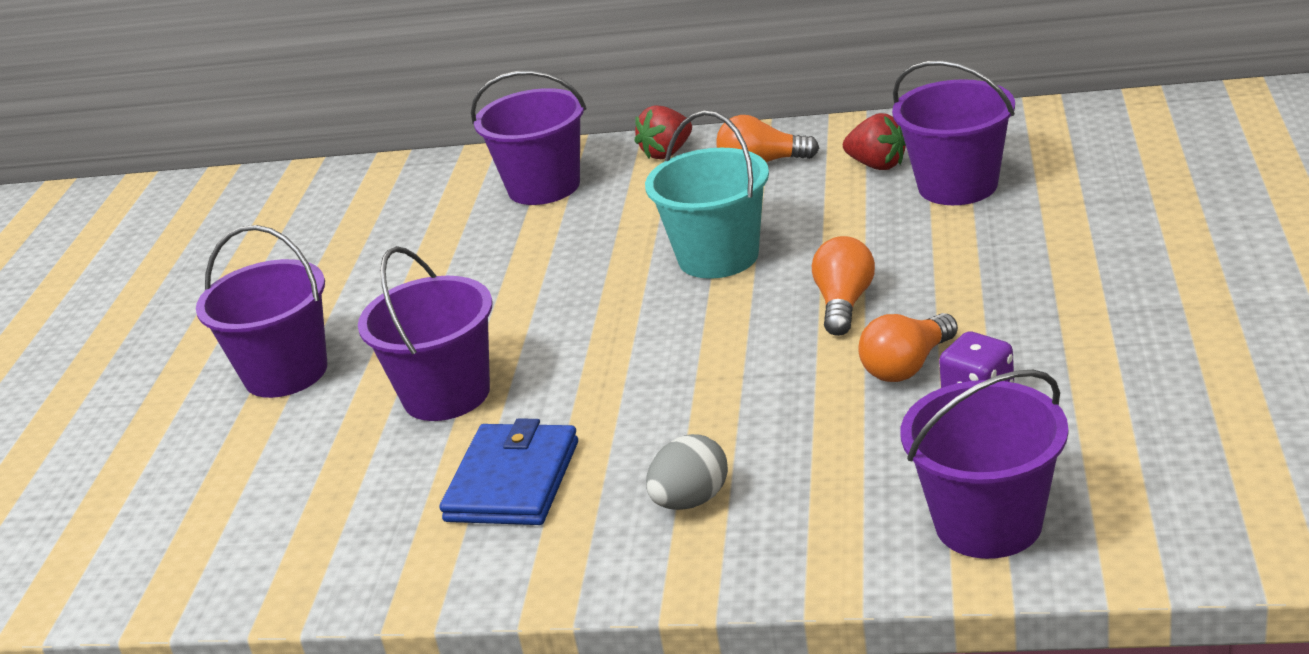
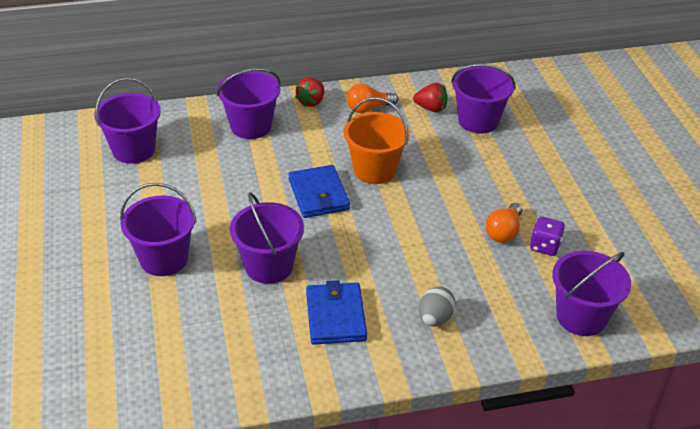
camera: 25 degrees left, 10 degrees up
turquoise bucket [645,110,769,279] -> orange bucket [344,97,410,184]
orange light bulb [812,236,875,336] -> none
none -> purple bucket [95,78,161,164]
none -> blue wallet [288,165,350,218]

